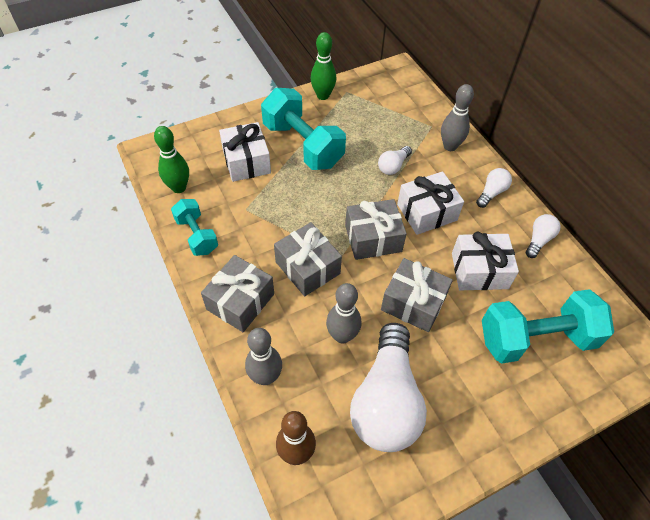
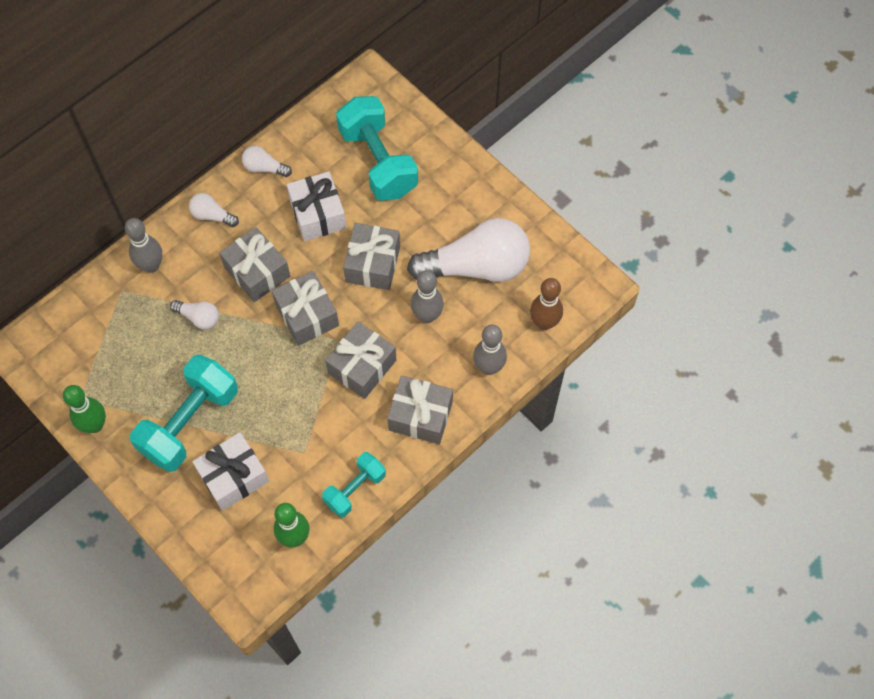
camera: 105 degrees left, 10 degrees up
white gift [397,171,464,235] -> grey gift [219,227,290,302]

